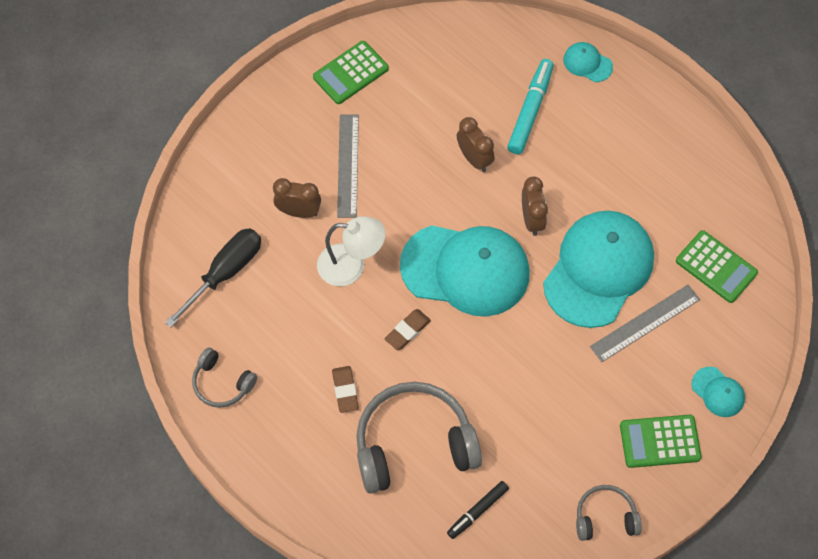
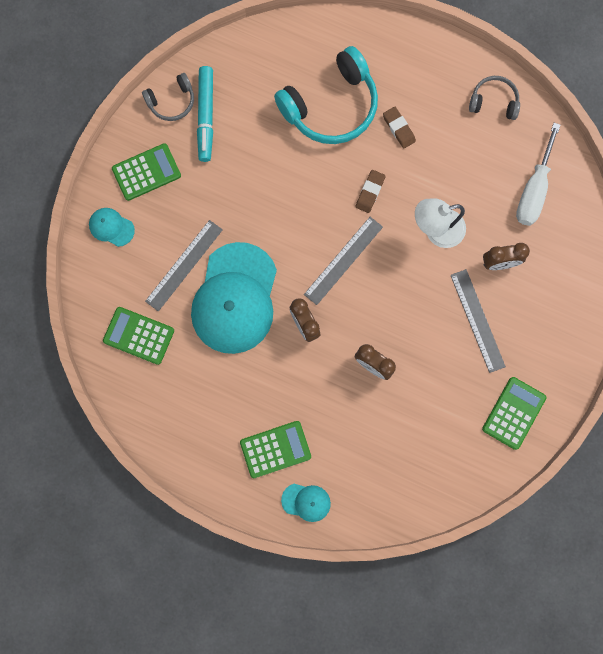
camera: 160 degrees right, 15 degrees up
black screwdriver [165,228,261,327] -> white screwdriver [516,123,560,226]
grey headphones [356,382,482,494] -> turquoise headphones [274,46,378,144]
turquoise cap [400,225,530,317] -> grey ruler [304,217,383,305]
black marker [447,481,509,539] -> none
turquoise marker [507,59,554,154] -> turquoise marker moved to [197,66,213,162]
none -> green calculator [240,421,311,478]

